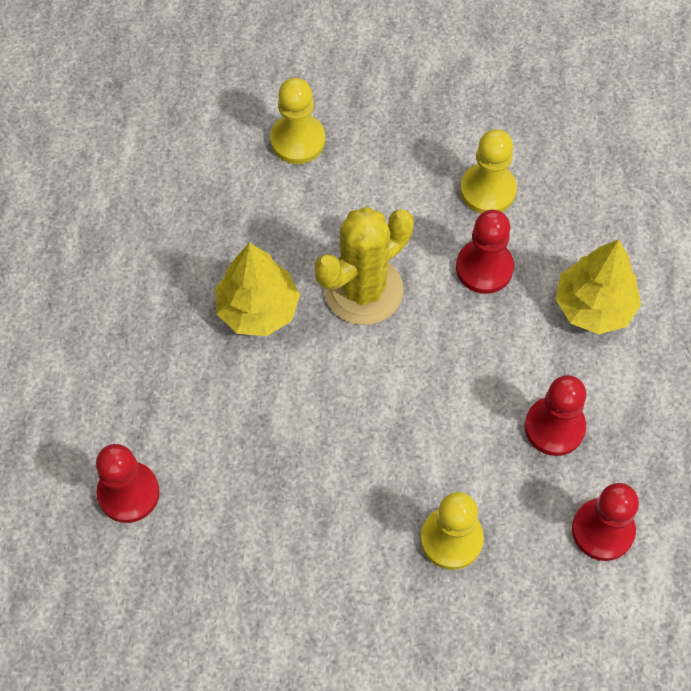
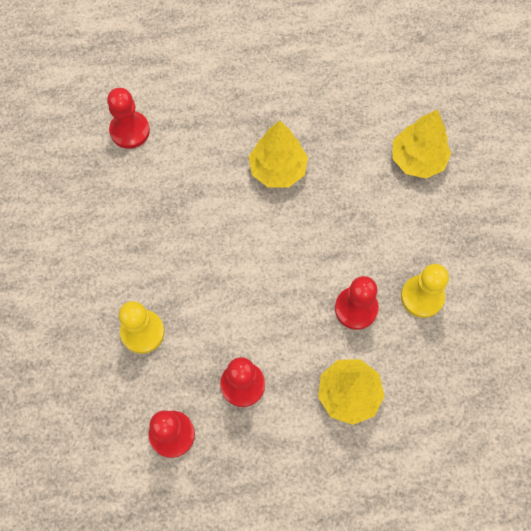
camera: 75 degrees right, 5 degrees up
yellow pawn [270,78,325,164] -> yellow tree [392,109,451,178]
yellow cactus [315,207,414,325] -> none

